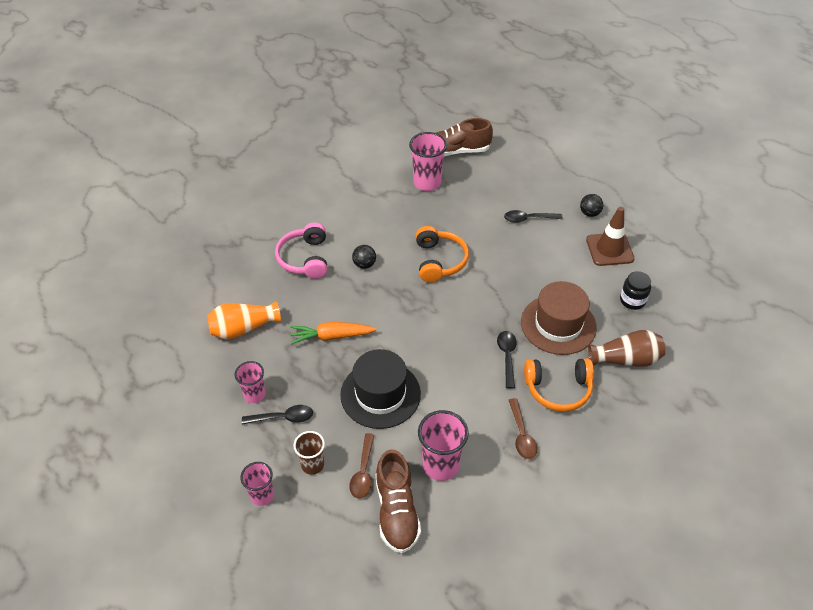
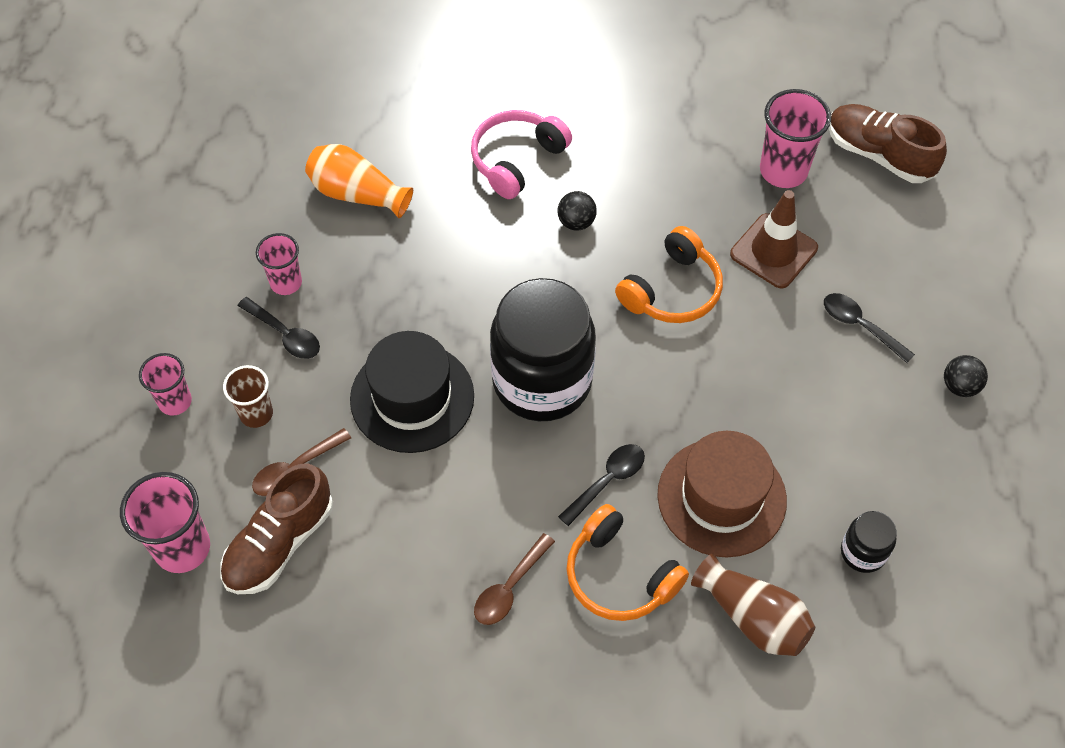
camera: 45 degrees right, 10 degrees up
orange carrot [290,322,376,345] -> none
pink cup [418,410,469,481] -> pink cup moved to [120,472,210,573]
brown traffic cone [586,207,634,266] -> brown traffic cone moved to [730,190,818,289]
none -> black jar [490,278,596,421]

